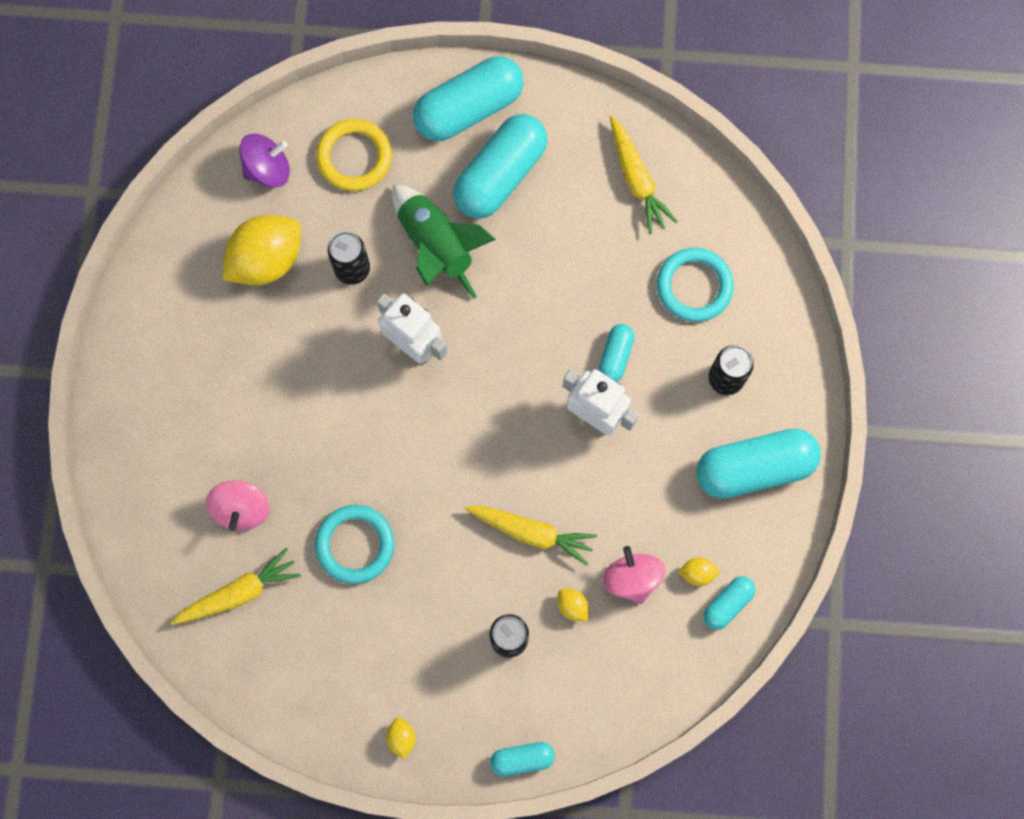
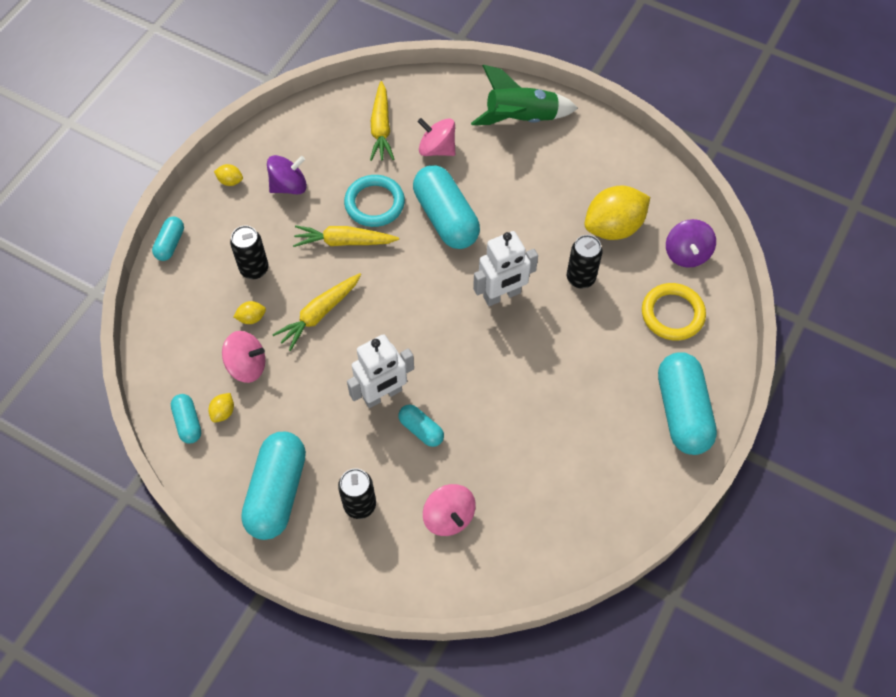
camera: 115 degrees right, 15 degrees down
yellow lemon [222,215,301,285] -> yellow lemon turned 75 degrees clockwise [584,185,650,240]
green rocket [392,185,496,299] -> green rocket moved to [471,65,578,125]
turquoise capsule [453,114,548,219] -> turquoise capsule moved to [413,165,480,249]
yellow carrot [610,116,678,234] -> yellow carrot moved to [293,225,399,247]
turquoise ring [657,248,734,322] -> pink spinning top [423,484,476,536]
none -> purple spinning top [267,155,307,194]

